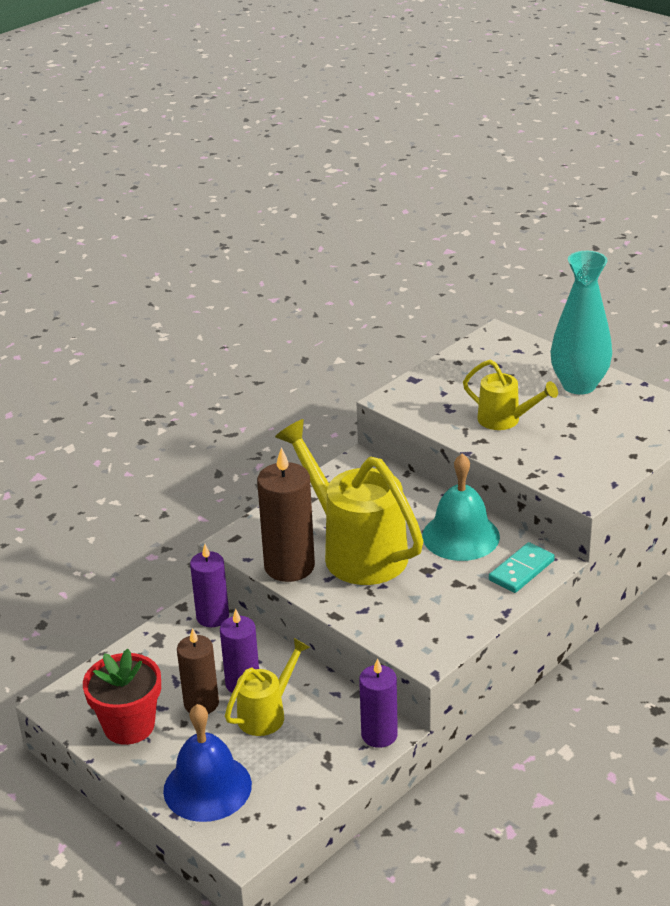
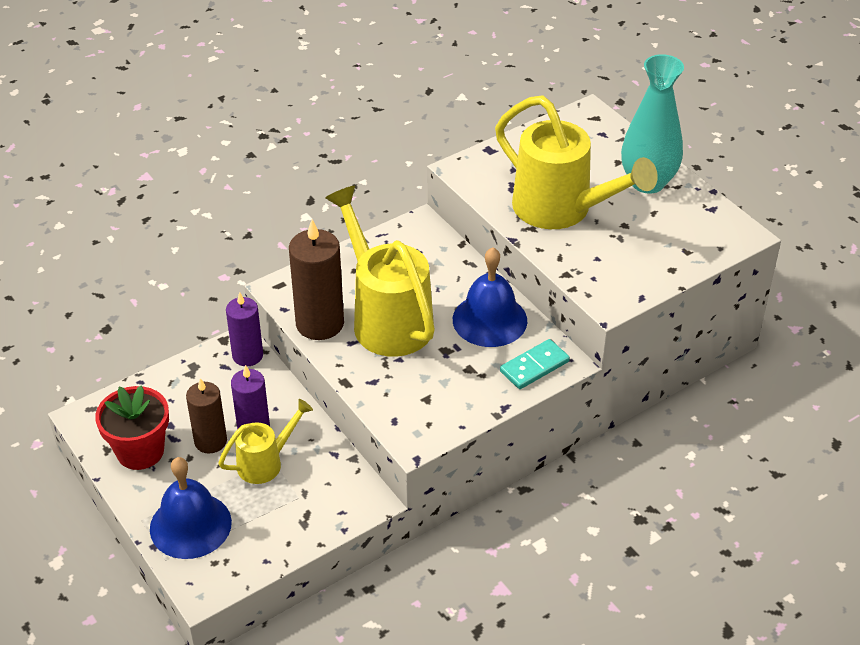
camera: 10 degrees right, 10 degrees up
purple candle [359,658,398,748] -> none
turquoise bell [422,454,500,561] -> blue bell [453,247,527,347]
yellow watering can [463,360,558,430] -> yellow watering can [495,95,658,229], size x1.89

